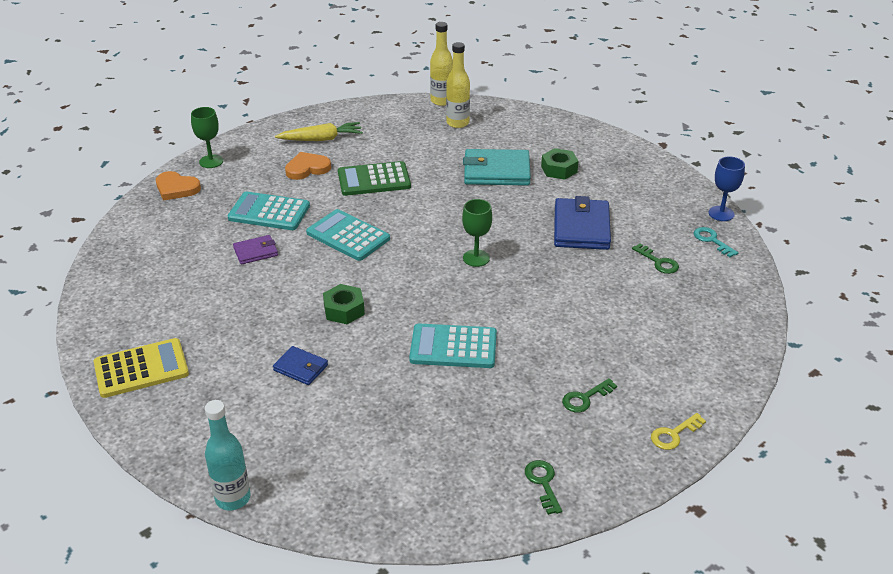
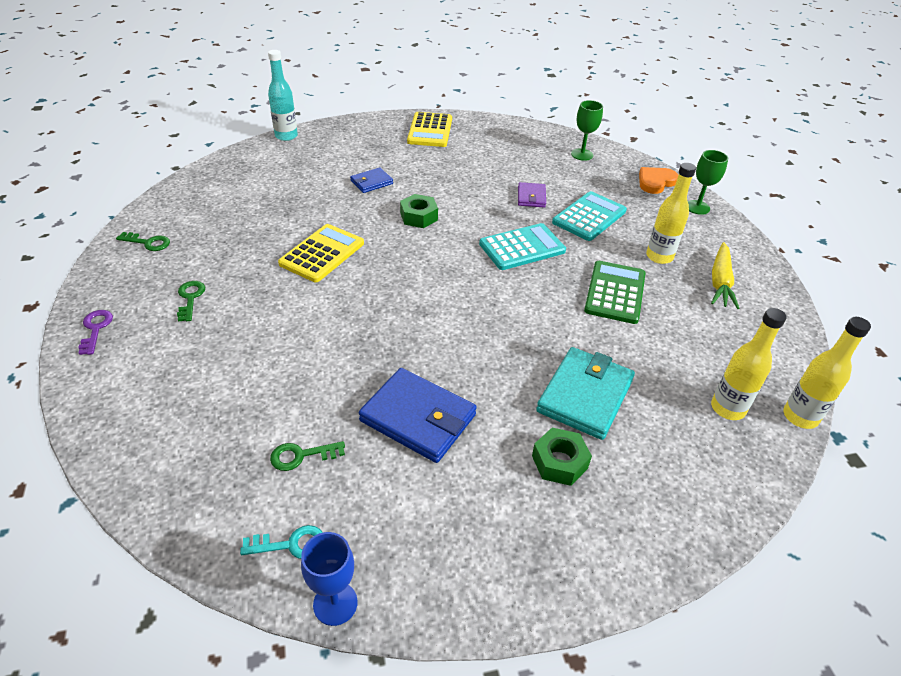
camera: 115 degrees right, 5 degrees up
orange heart [285,152,331,180] -> yellow bottle [646,163,696,264]
turquoise calculator [409,323,497,368] -> yellow calculator [278,224,364,282]
green goblet [462,199,492,267] -> green goblet moved to [571,100,603,161]
yellow key [651,413,706,450] -> purple key [78,310,113,355]

